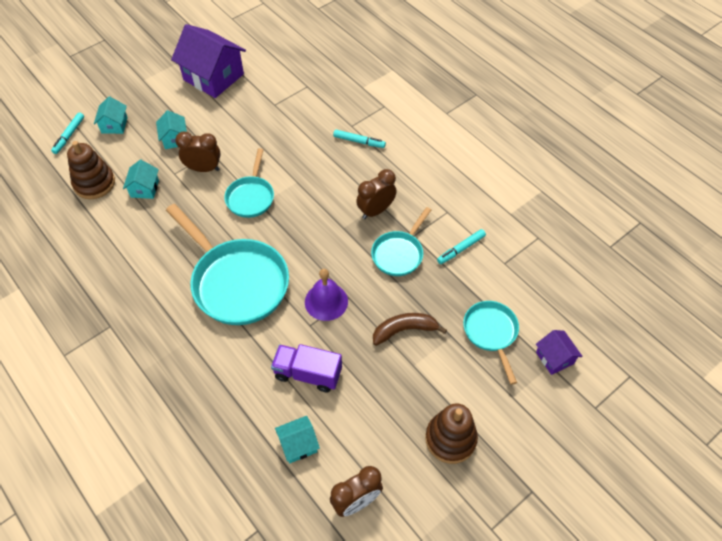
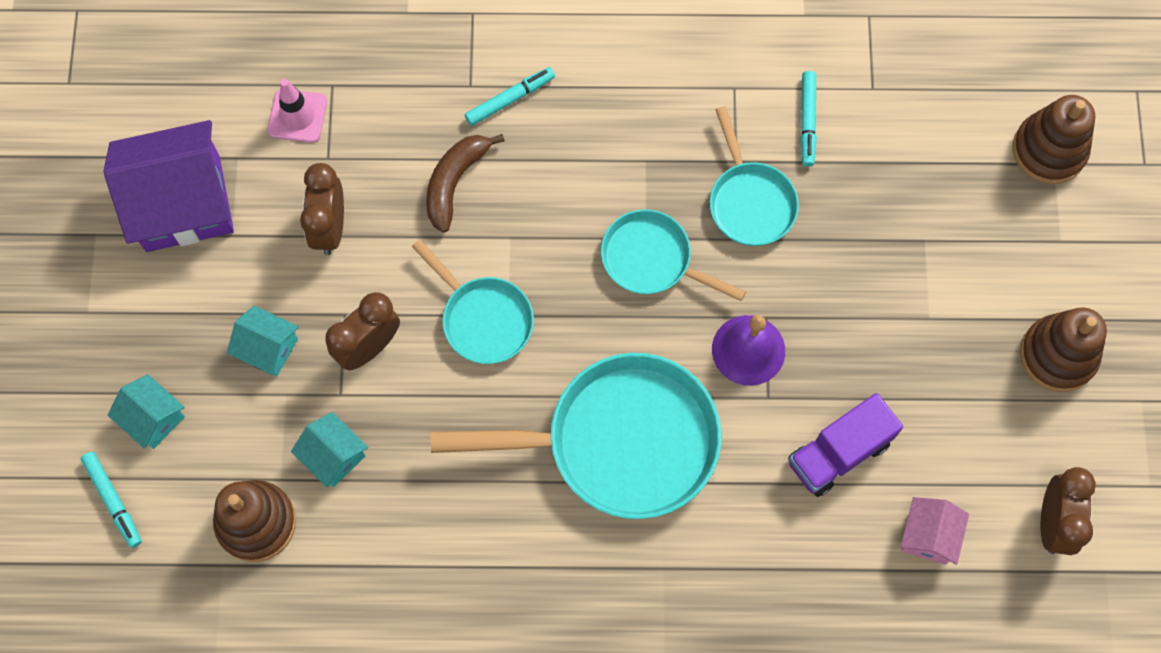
camera: 50 degrees left, 15 degrees up
turquoise house [275,416,320,463] -> pink house [901,497,969,565]
brown clock [356,169,397,219] -> brown clock moved to [300,163,344,255]
brown banana [373,313,447,346] -> brown banana moved to [426,134,505,233]
turquoise pan [463,301,519,385] -> turquoise pan moved to [601,209,746,301]
purple house [536,330,583,375] -> brown stacking toy [1013,95,1095,184]
none -> pink traffic cone [267,79,327,143]

